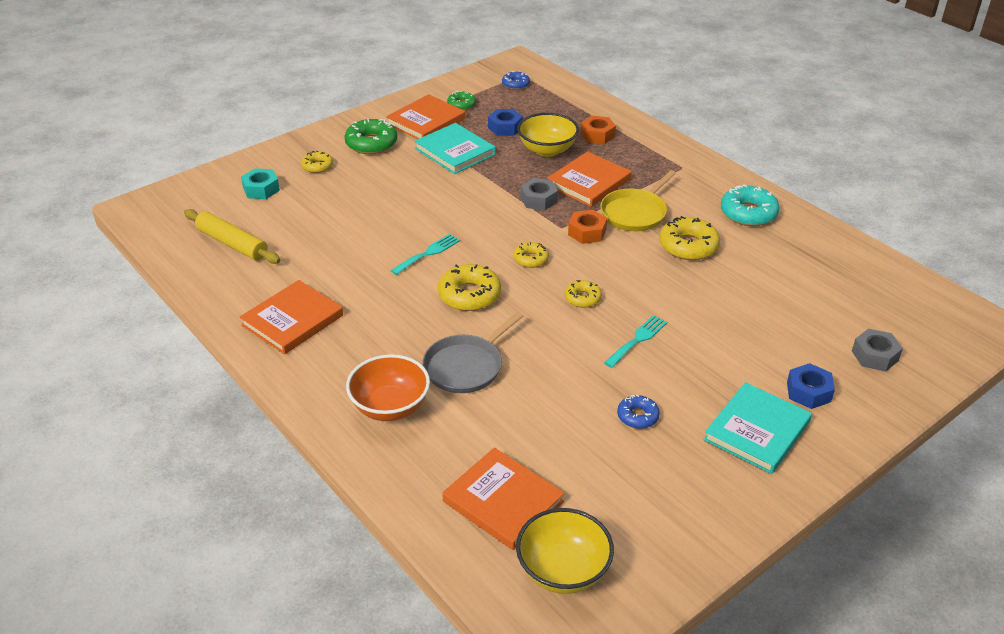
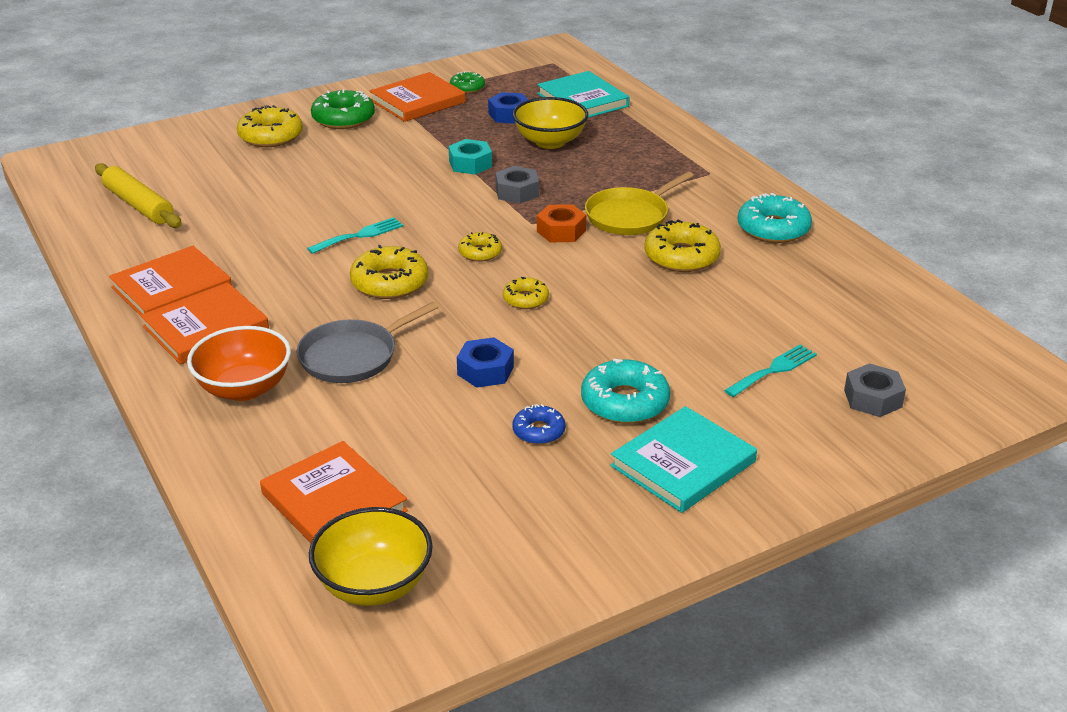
camera: 10 degrees right, 5 degrees down
turquoise nut [241,168,280,199] -> turquoise nut moved to [448,139,492,175]
yellow donut [301,151,333,173] -> yellow donut [237,105,303,147], size x1.72
turquoise book [414,123,496,174] -> turquoise book moved to [537,71,630,118]
blue donut [502,71,530,90] -> none
orange book [547,151,632,207] -> orange book moved to [140,282,269,365]
orange nut [581,116,616,144] -> none
turquoise fork [604,315,667,368] -> turquoise fork moved to [724,344,817,397]
blue nut [787,363,835,409] -> blue nut moved to [457,337,514,388]
none -> turquoise donut [581,359,670,424]

